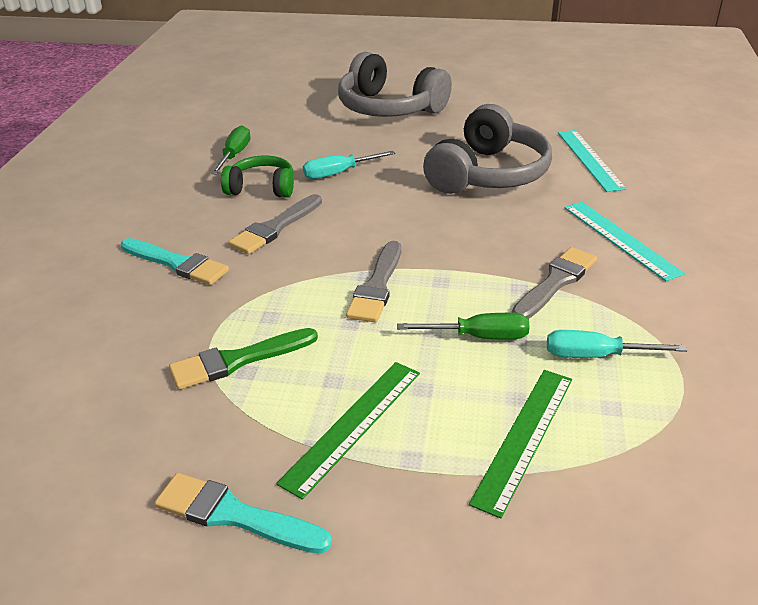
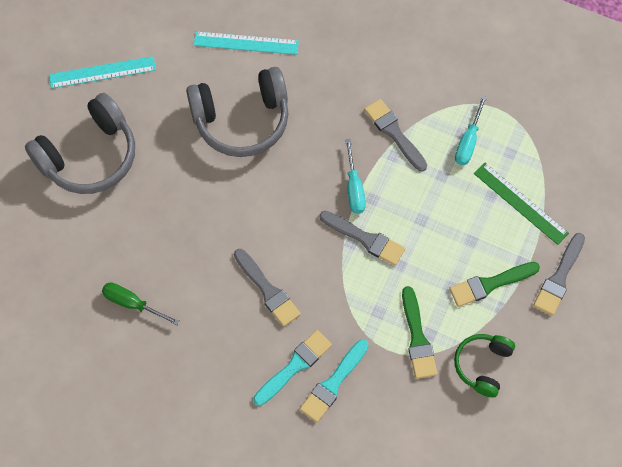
camera: 75 degrees left, 30 degrees up
turquoise brush [154,473,332,554] -> turquoise brush moved to [300,339,369,422]
green headphones [221,155,294,198] -> green headphones moved to [454,334,515,398]
green ruler [276,362,420,500] -> green brush [449,262,540,307]
turquoise screwdriver [303,151,395,179] -> turquoise screwdriver moved to [345,139,366,214]
green screwdriver [397,313,530,340] -> none
grey headphones [423,104,552,194] -> grey headphones turned 120 degrees clockwise [186,67,288,157]
turquoise ruler [564,202,685,281] -> turquoise ruler moved to [49,56,156,89]
none -> grey brush [533,233,585,316]

